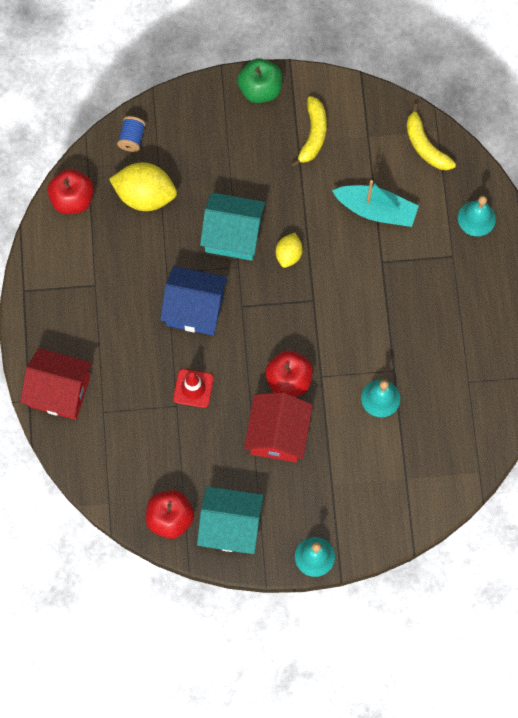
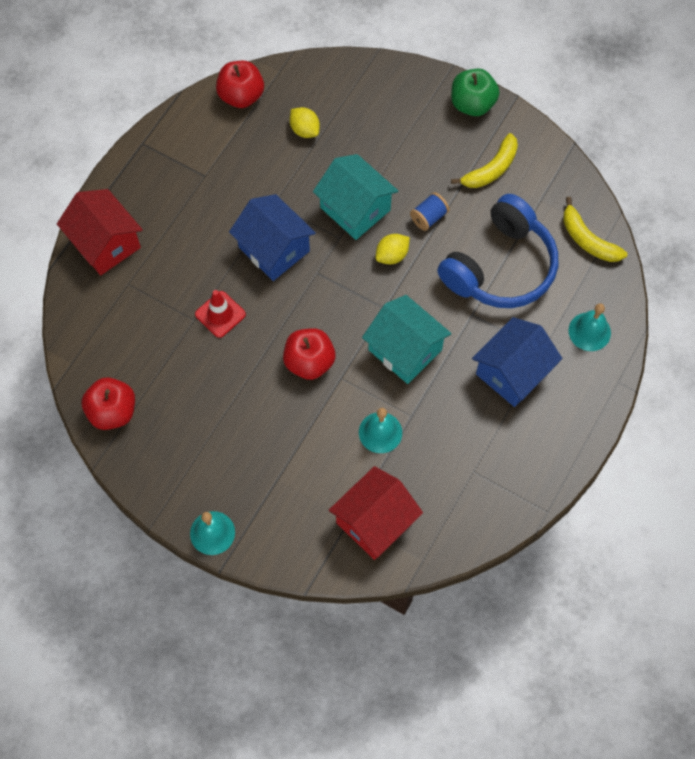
camera: 35 degrees right, 5 degrees down
yellow lemon [109,163,177,211] -> yellow lemon [290,107,320,138], size x0.55
blue spool [117,116,146,152] -> blue spool moved to [410,192,449,231]
turquoise house [197,486,264,554] -> turquoise house moved to [362,295,452,384]
red house [244,392,313,463] -> red house moved to [329,466,423,560]
turquoise boat [332,180,419,227] -> blue headphones [437,194,558,308]
yellow banana [406,104,456,170] -> yellow banana turned 45 degrees counterclockwise [563,197,627,262]
none -> blue house [472,317,562,407]

